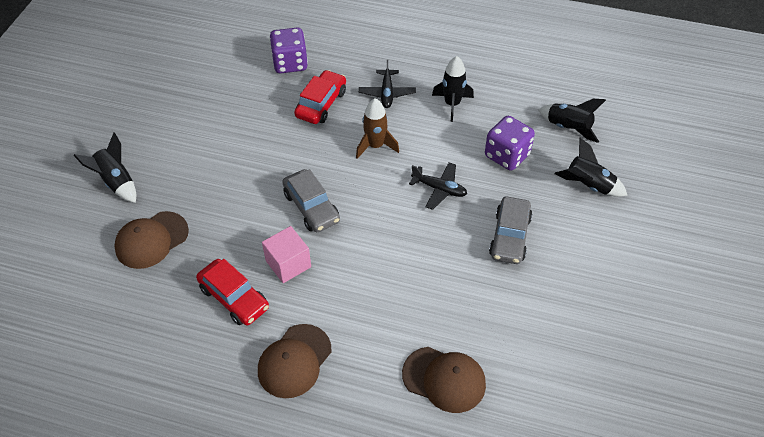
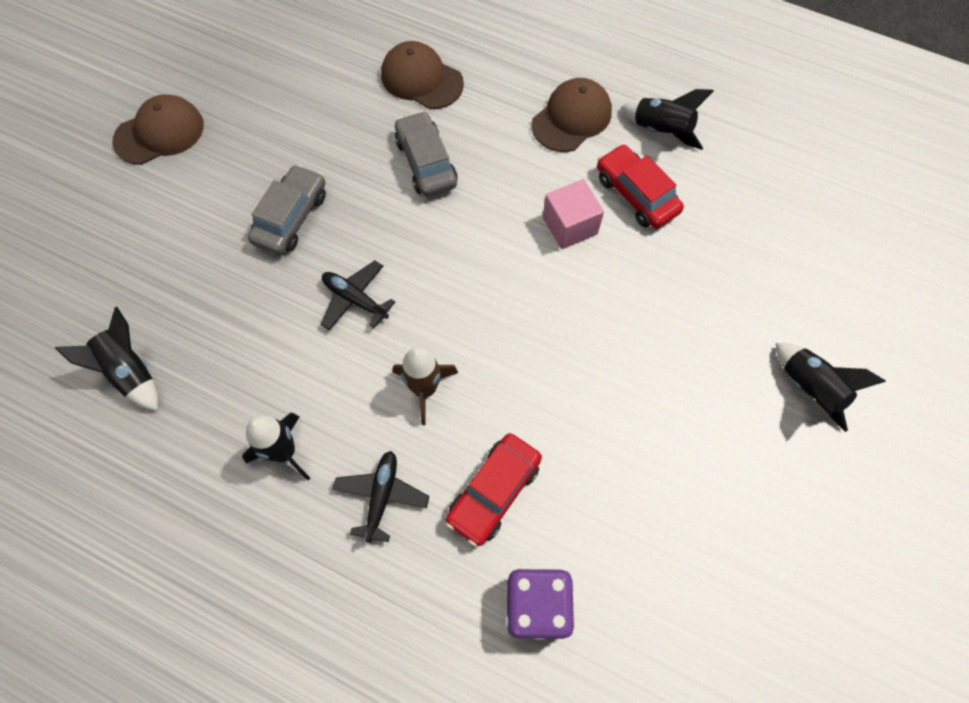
camera: 170 degrees left, 15 degrees up
brown cap [114,211,189,269] -> brown cap moved to [112,94,204,165]
grey car [282,169,340,232] -> grey car moved to [395,111,458,197]
purple dice [485,116,535,171] -> none
black rocket [554,138,628,197] -> black rocket moved to [620,89,714,150]

